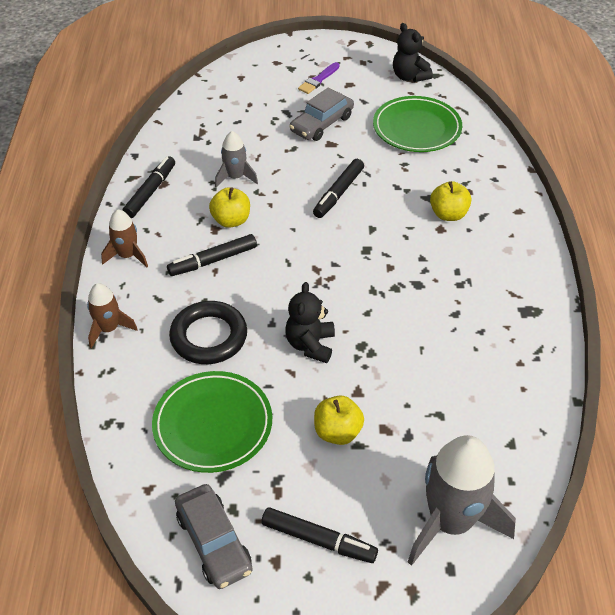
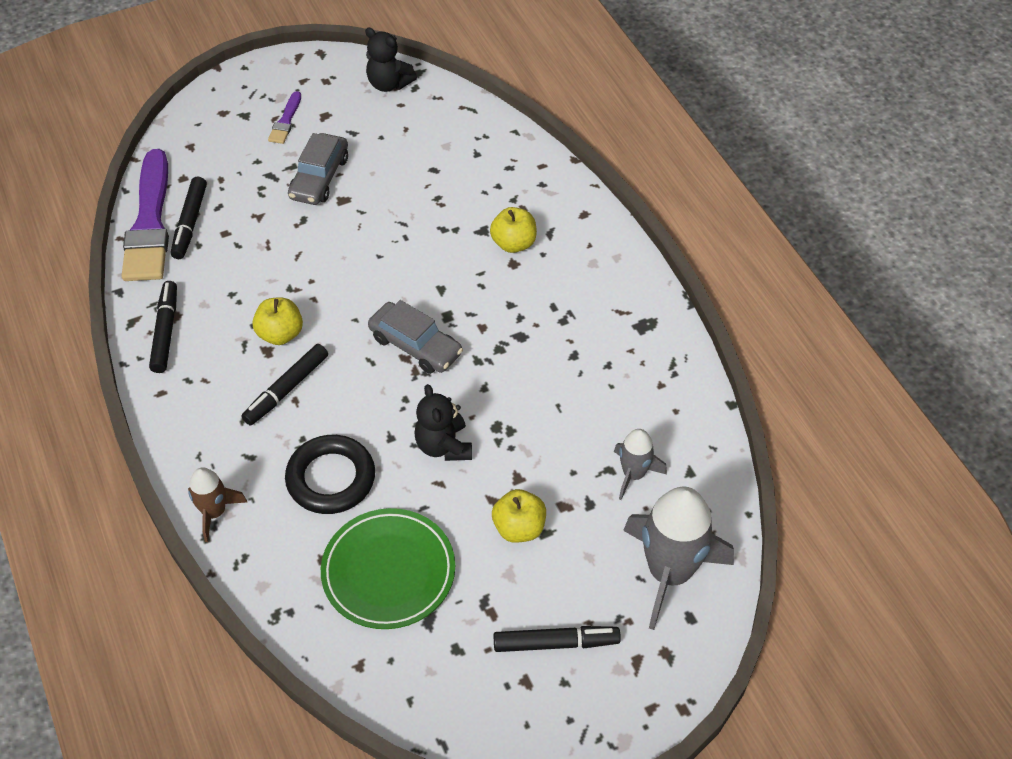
camera: 25 degrees left, 5 degrees up
brown rocket [101,209,148,268] -> none
grey car [175,484,253,589] -> grey car moved to [368,300,463,374]
grey rocket [215,131,258,188] -> grey rocket moved to [614,429,667,500]
black marker [313,159,364,218] -> black marker moved to [171,177,207,259]
green plate [373,96,462,152] -> none
none -> purple brush [122,149,169,281]

